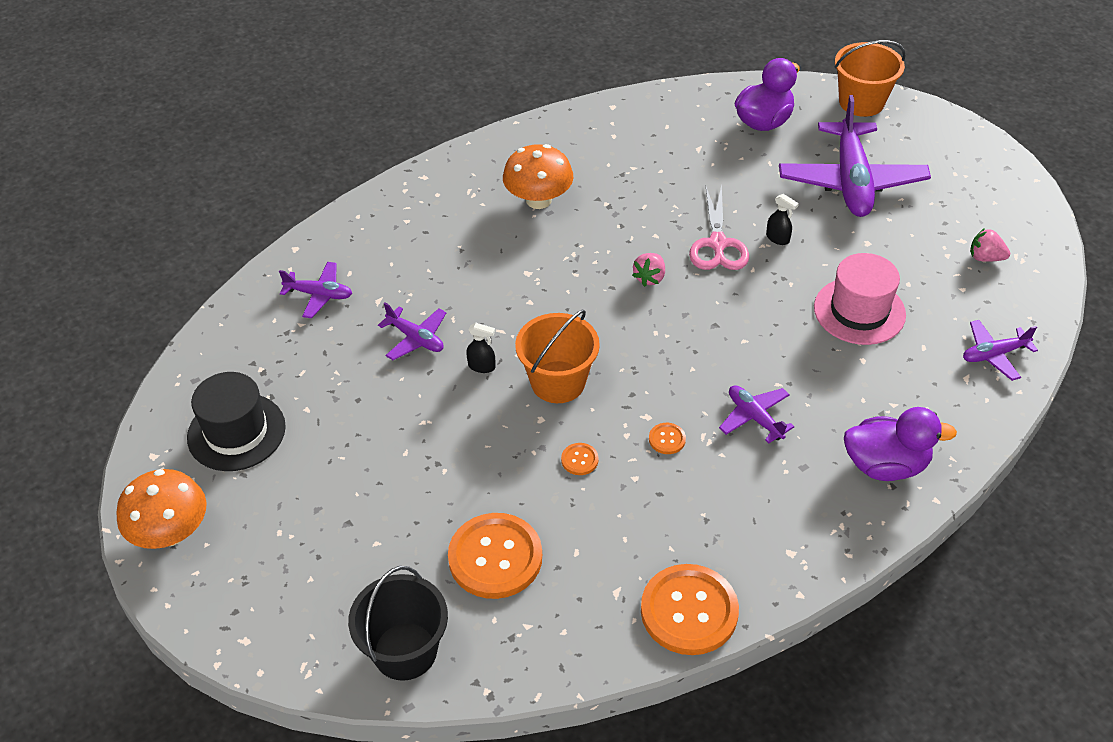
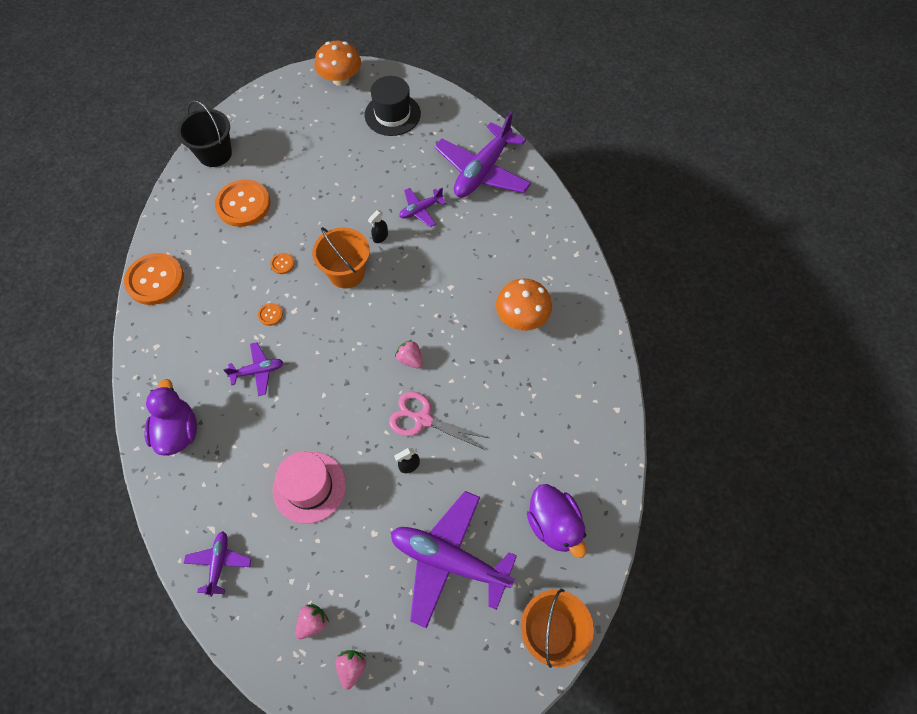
camera: 110 degrees right, 15 degrees up
purple plane [279,262,352,318] -> purple plane [434,112,531,197], size x2.06
purple duck [844,407,957,481] -> purple duck turned 150 degrees clockwise [145,379,197,456]
none -> pink strawberry [335,650,366,690]

